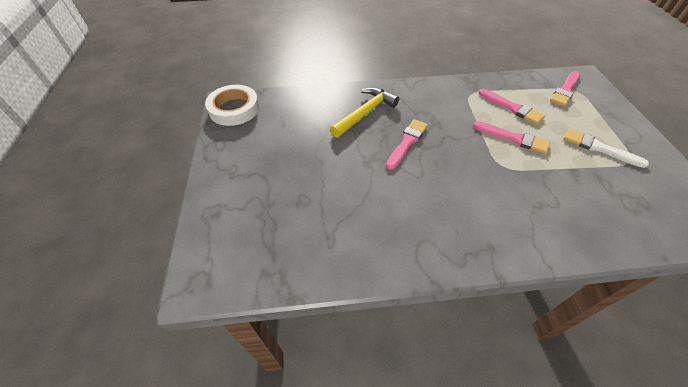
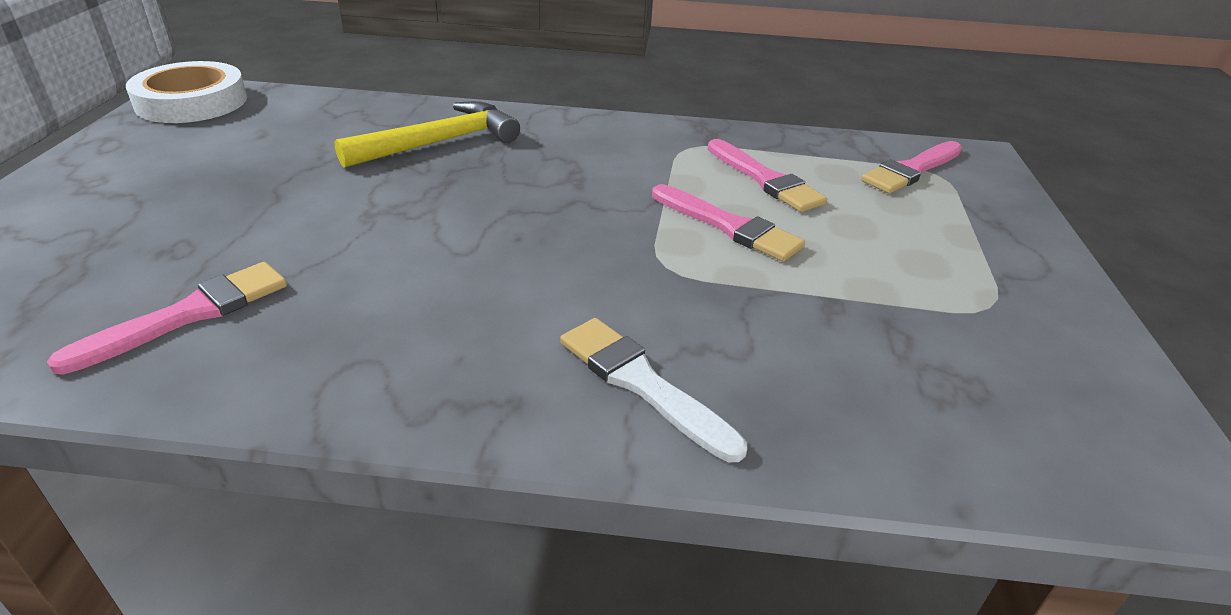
camera: 10 degrees right, 15 degrees down
pink brush [386,119,428,170] -> pink brush moved to [47,262,287,375]
white brush [564,128,649,168] -> white brush moved to [560,318,747,462]

